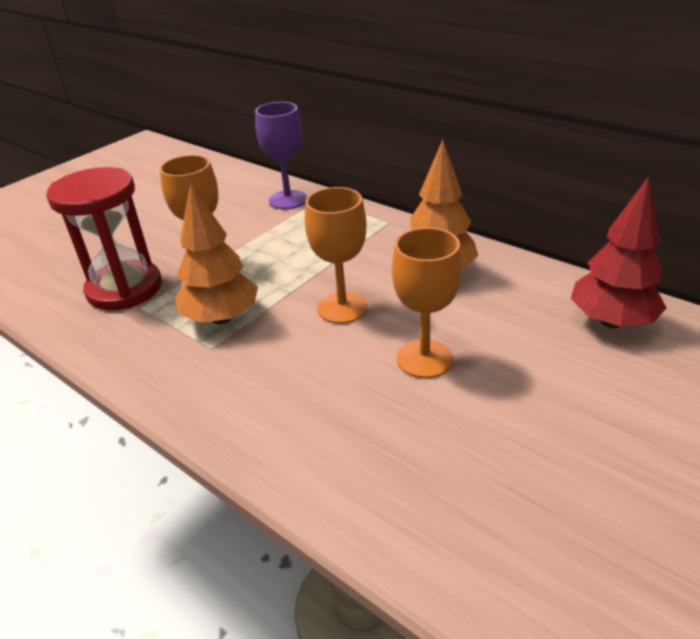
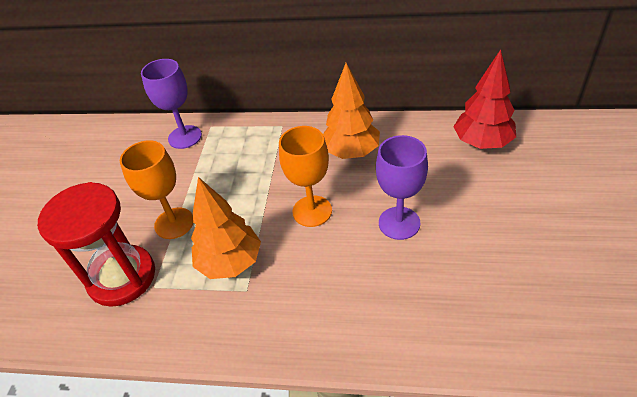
camera: 30 degrees left, 10 degrees up
orange goblet [392,227,462,378] -> purple goblet [376,135,428,240]

